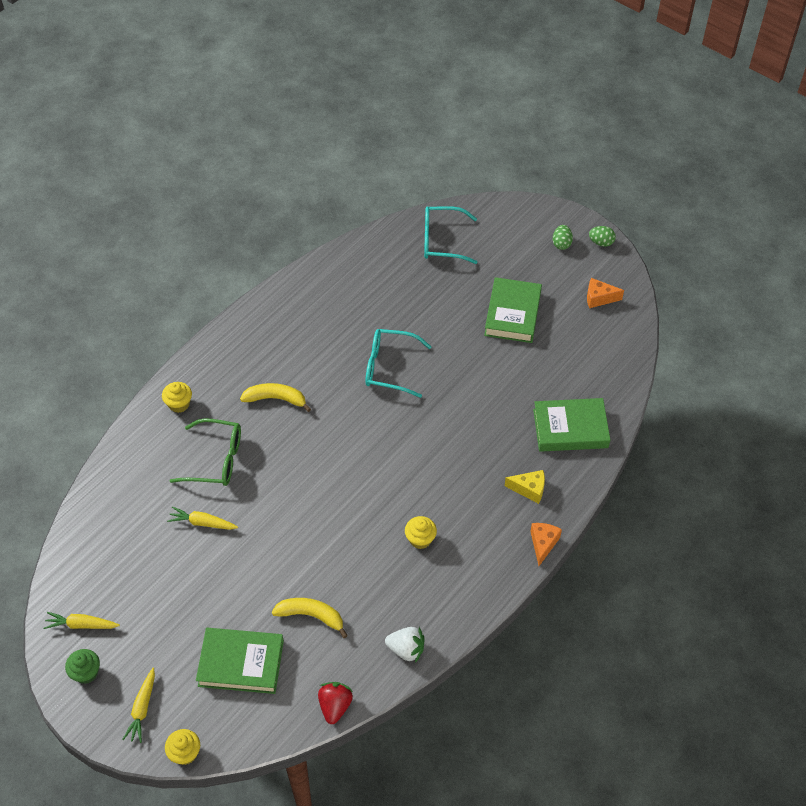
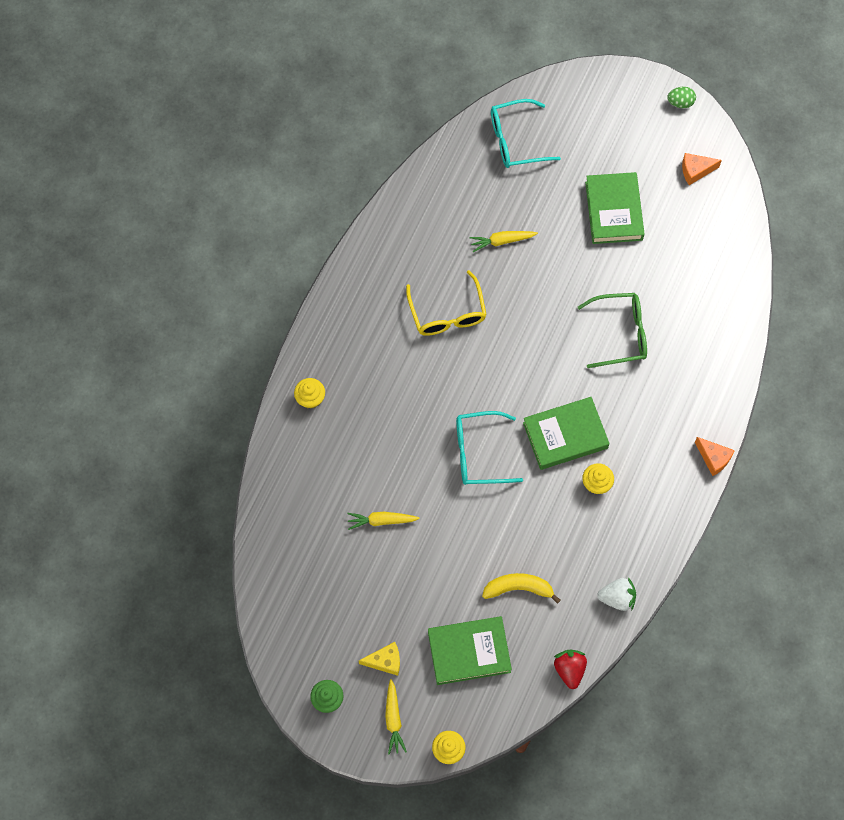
camera: 15 degrees left, 15 degrees up
yellow carrot [43,612,120,629] -> yellow carrot moved to [470,231,538,252]
green glasses [170,418,241,486] -> green glasses moved to [578,293,647,368]
yellow banana [240,383,311,412] -> none
turquoise glasses [365,329,431,398] -> turquoise glasses moved to [456,411,523,485]
yellow cheese [505,470,545,504] -> yellow cheese moved to [359,642,400,676]
orange cheese [530,523,562,566] -> orange cheese turned 135 degrees clockwise [695,437,735,476]
green book [533,398,610,452] -> green book moved to [523,397,609,470]
green egg [553,225,573,250] -> none
none -> yellow glasses [406,270,487,336]

